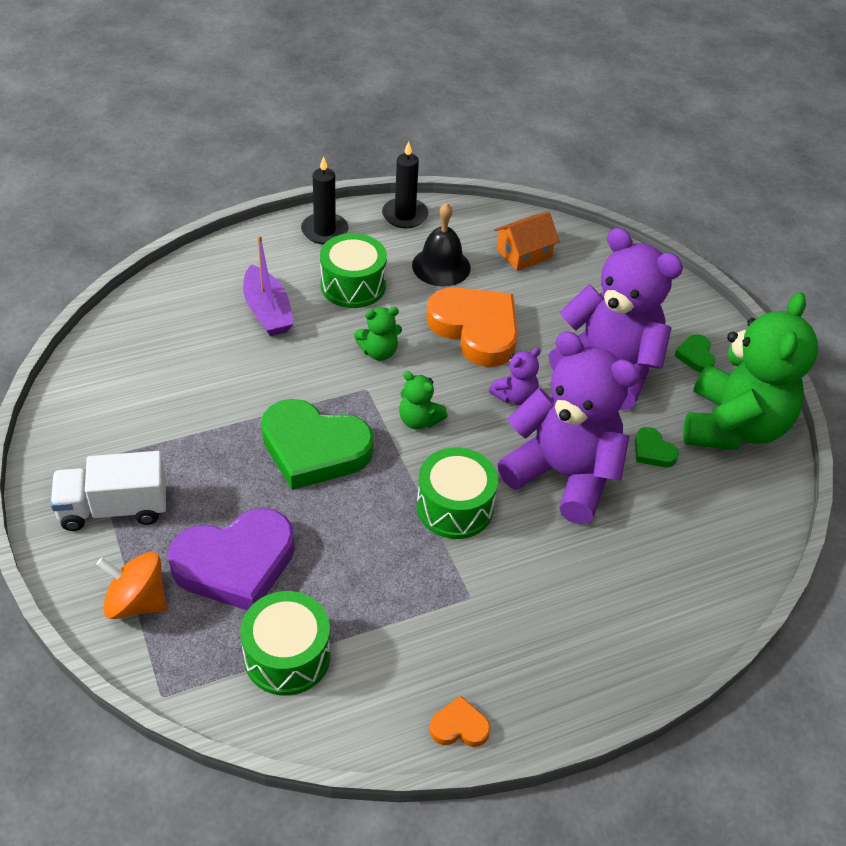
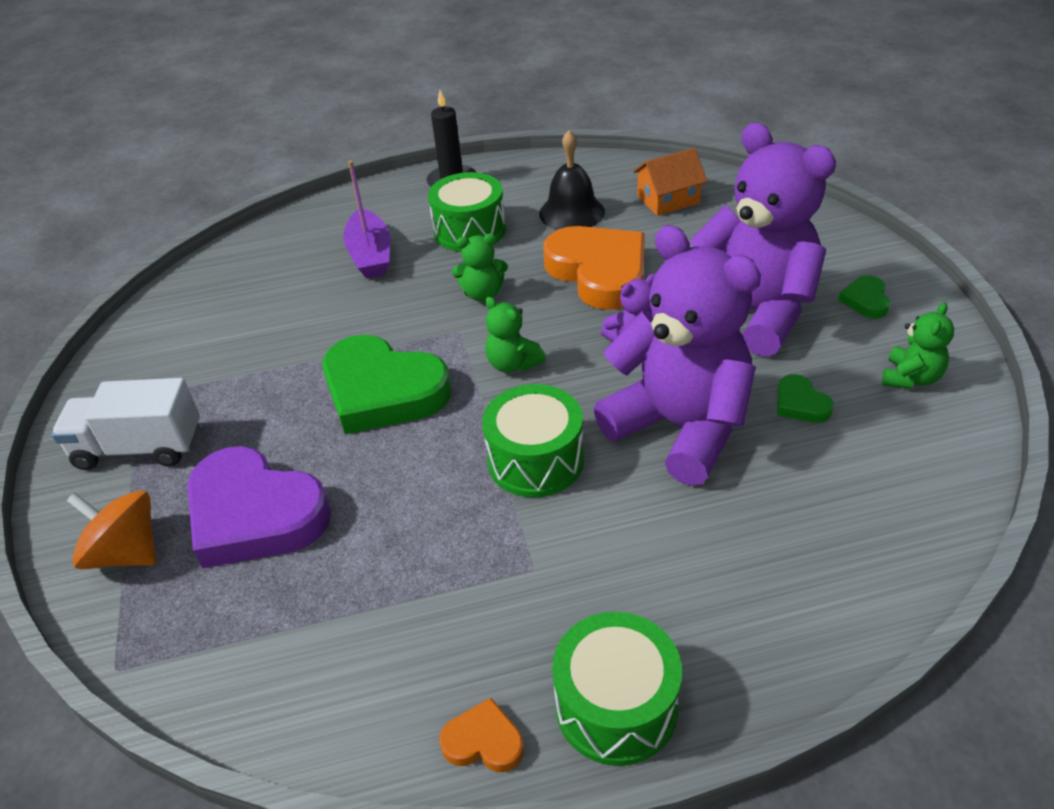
camera: 15 degrees right, 5 degrees down
purple heart [168,508,295,610] -> purple heart turned 45 degrees clockwise [187,446,331,569]
green drum [240,591,330,696] -> green drum moved to [552,612,682,766]
black candle [382,141,428,228] -> none
green teddy bear [683,292,818,450] -> green teddy bear [882,302,954,389], size x0.42

